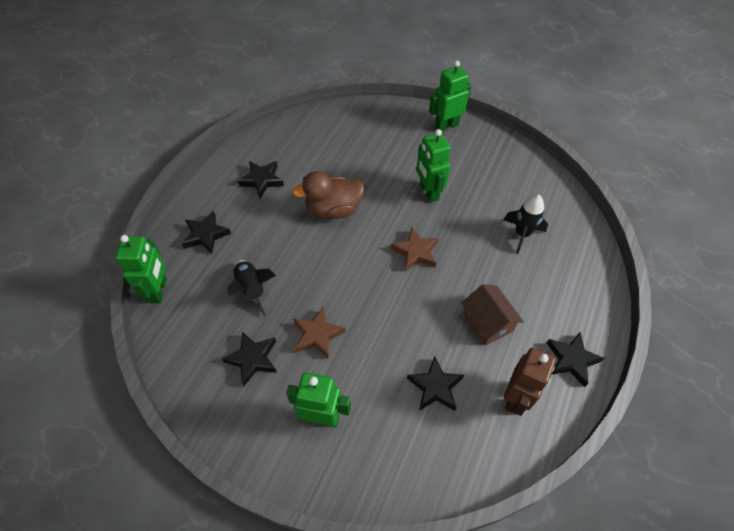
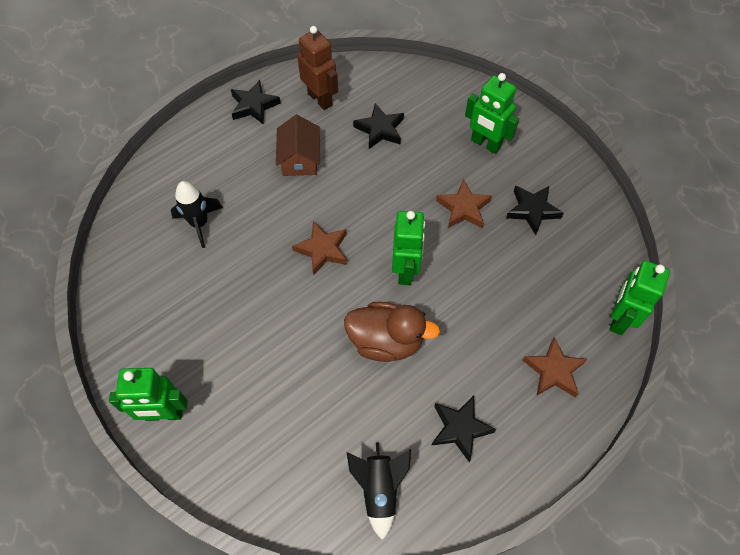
camera: 155 degrees left, 5 degrees up
black star [182,211,231,254] -> brown star [522,337,587,398]
black rocket [227,260,276,316] -> black rocket moved to [346,442,411,540]
green robot [416,129,451,203] -> green robot moved to [392,211,425,285]
brown robot [504,347,556,416] -> brown robot turned 90 degrees clockwise [297,26,338,110]

